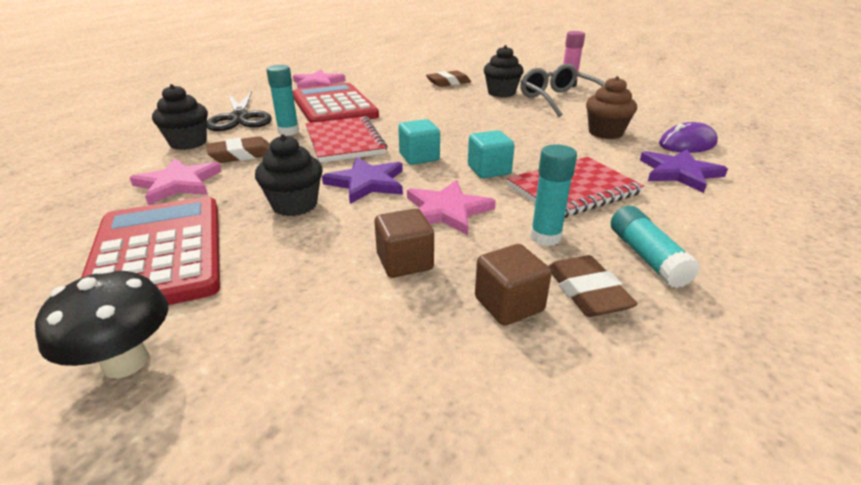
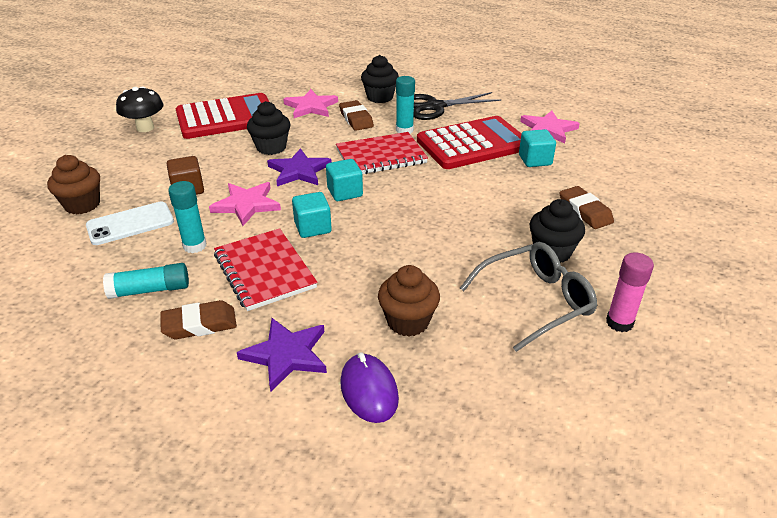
camera: 90 degrees right, 5 degrees up
brown cube [475,244,552,326] -> white phone [86,202,174,245]
brown eraser [549,255,638,317] -> brown eraser moved to [160,300,237,339]
none -> brown cupcake [47,155,100,214]
none -> turquoise cube [519,129,556,167]

